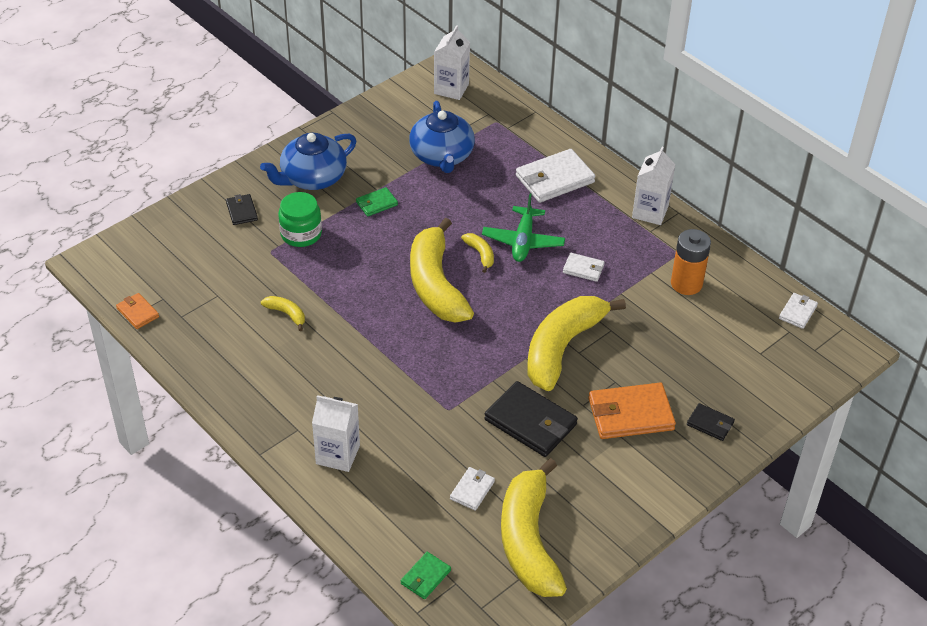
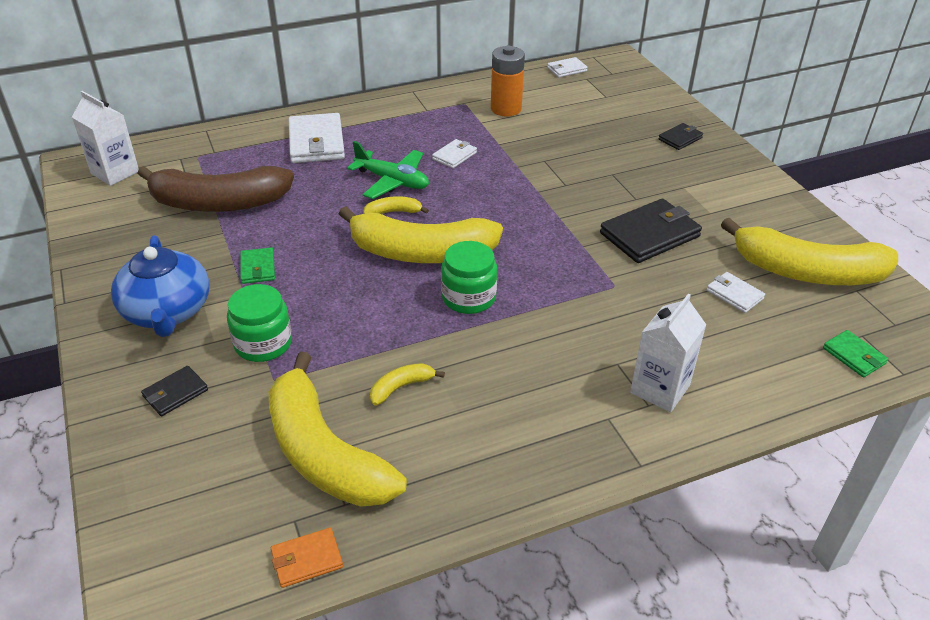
camera: 70 degrees left, 5 degrees down
black wallet [226,194,258,225] -> black wallet turned 45 degrees counterclockwise [141,366,208,416]
blue teapot [409,101,475,173] -> brown banana [137,166,294,212]
yellow banana [528,296,626,391] -> yellow banana moved to [269,352,407,507]
orange wallet [588,383,676,439] -> none
white carton [632,147,675,225] -> none
white wallet [779,293,818,329] -> white wallet turned 75 degrees counterclockwise [547,57,588,77]
none -> green jar [441,241,497,314]

